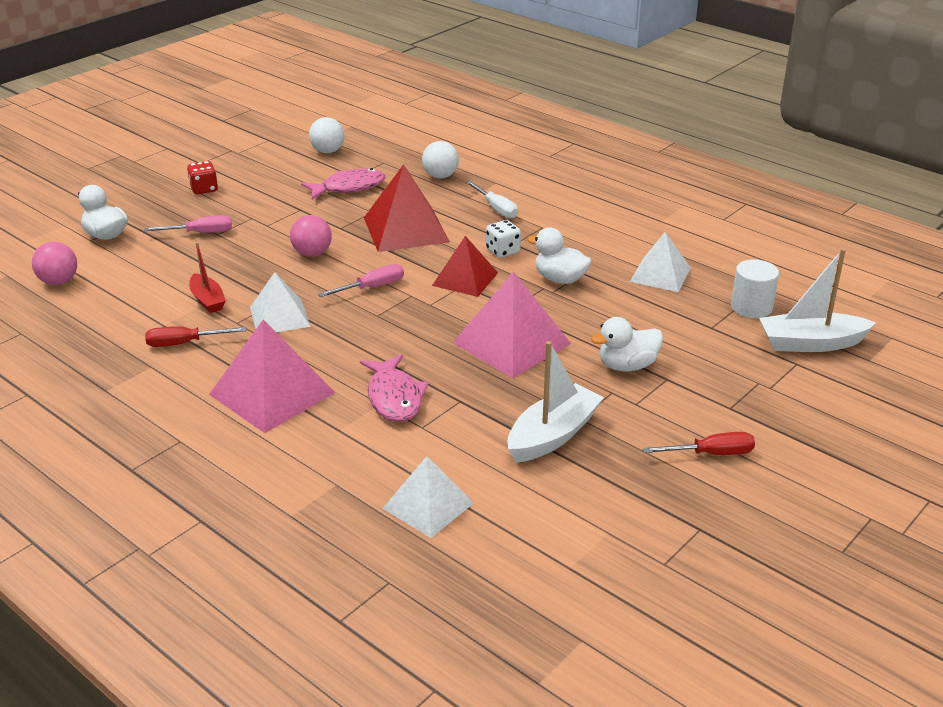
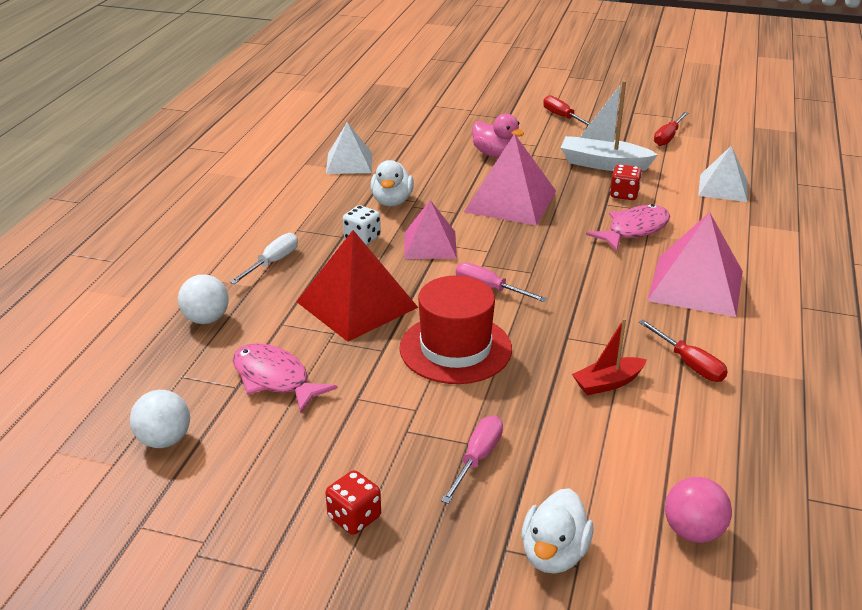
camera: 115 degrees left, 0 degrees up
pink screwdriver [144,215,232,233] -> pink screwdriver turned 60 degrees clockwise [441,416,503,504]
red boat [189,242,226,313] -> red boat turned 150 degrees counterclockwise [572,318,647,395]
white pyramid [250,272,311,332] -> none
pink ball [290,215,332,257] -> red hat [399,276,512,384]
red pyramid [432,236,498,297] -> pink pyramid [404,200,457,259]
white duck [591,317,663,371] -> pink duck [472,114,524,158]
white cylinder [731,259,779,318] -> none
white boat [759,248,876,352] -> none
none -> red dice [610,164,642,200]
none -> red screwdriver [654,112,688,146]

